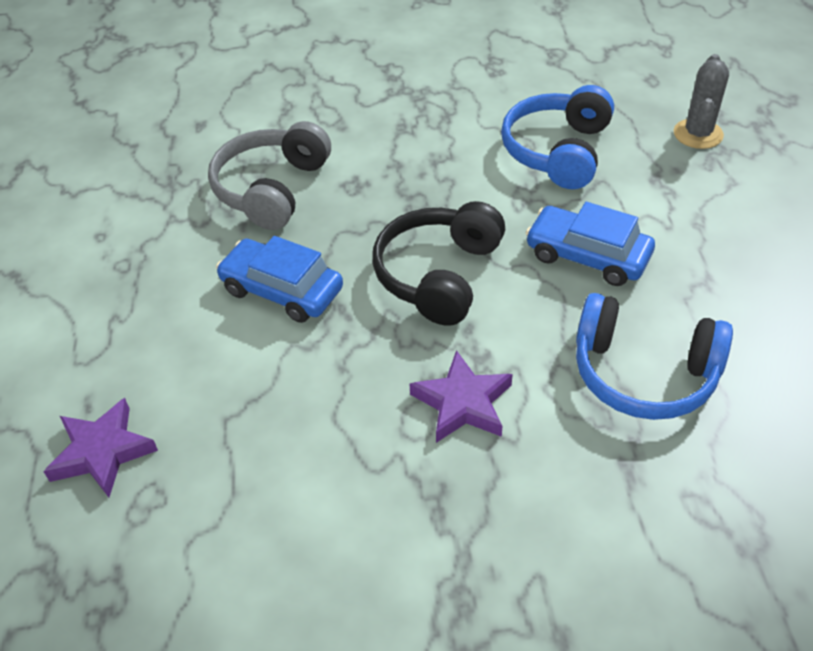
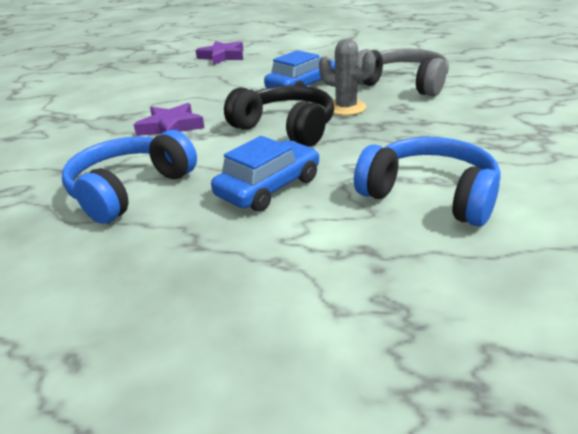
camera: 105 degrees right, 15 degrees down
grey cactus [674,54,729,149] -> grey cactus moved to [319,39,376,115]

